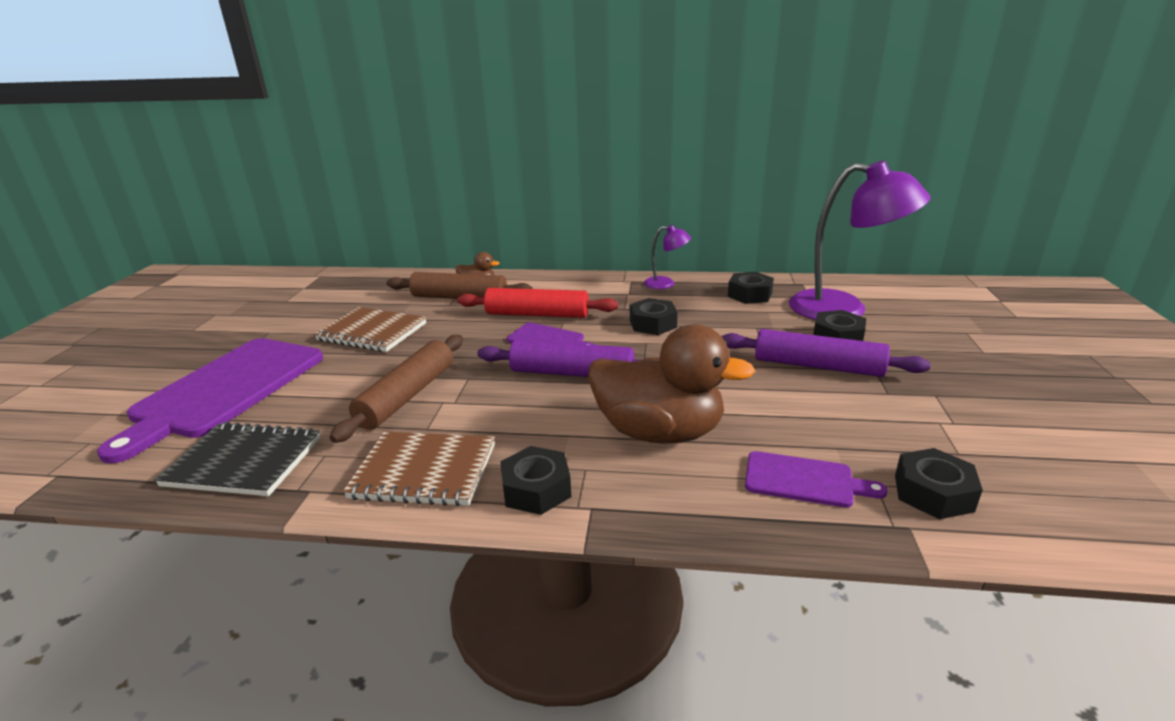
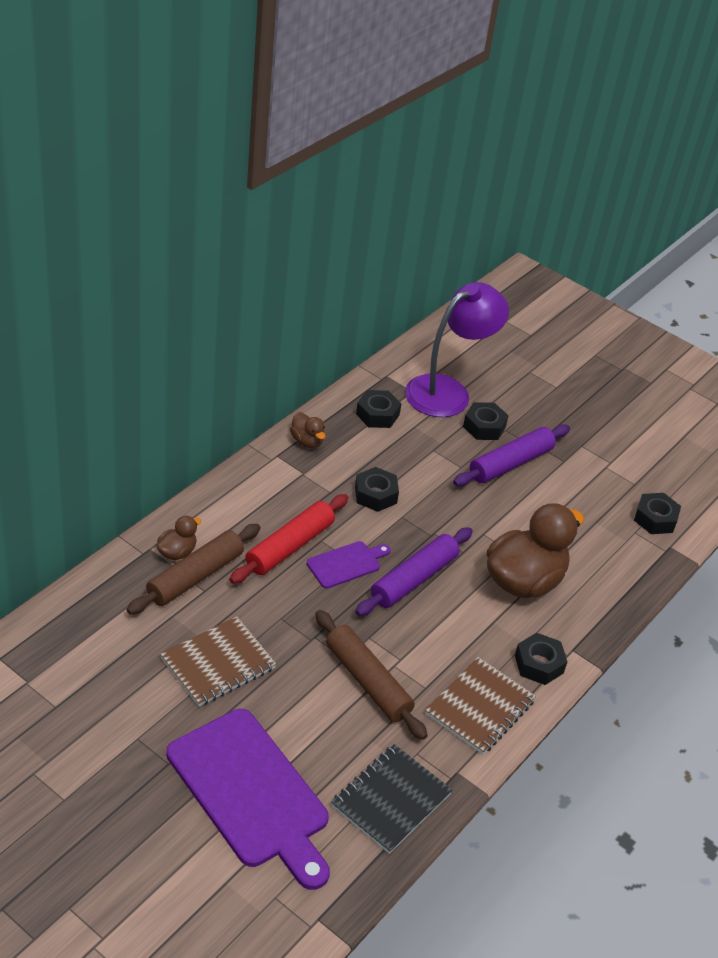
camera: 65 degrees left, 15 degrees up
purple lamp [644,225,691,289] -> brown duck [290,412,326,448]
purple cutting board [745,451,888,508] -> none

